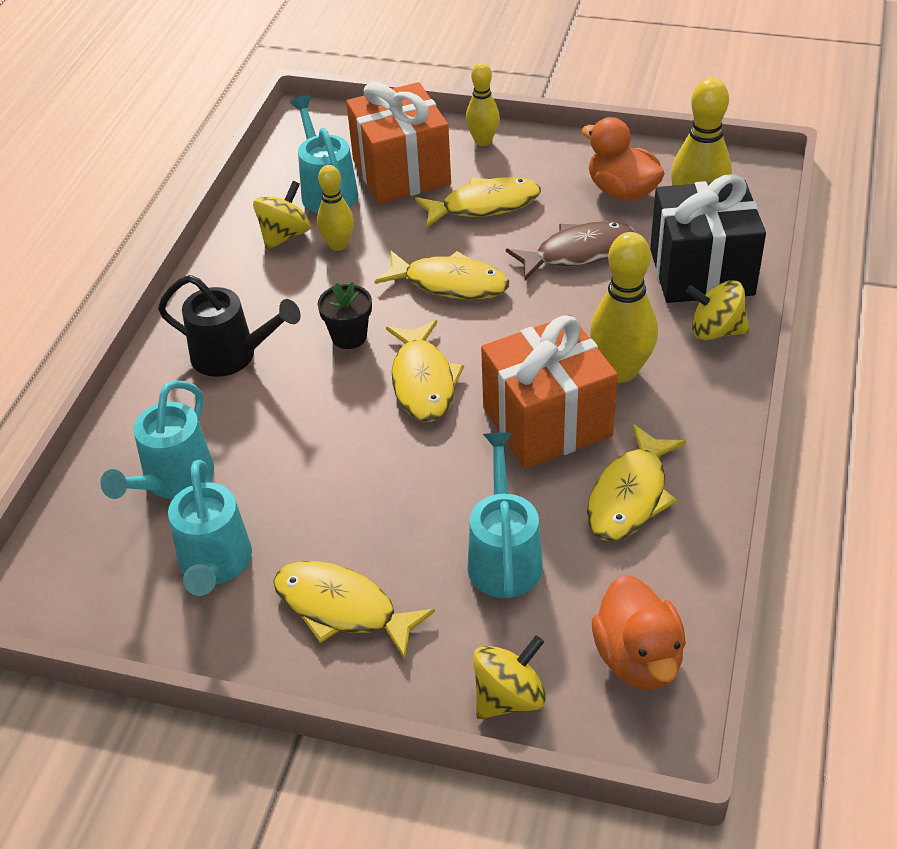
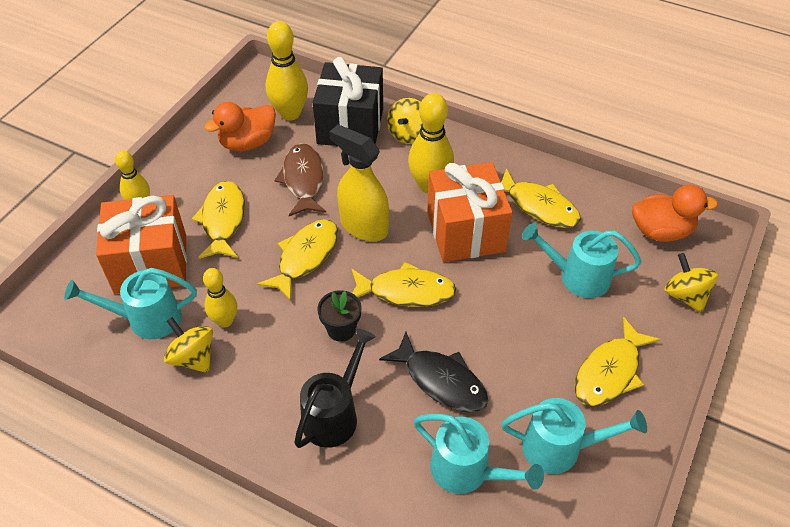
camera: 80 degrees left, 5 degrees up
none -> yellow spray bottle [329,125,389,241]
none -> black fish [379,332,488,413]

